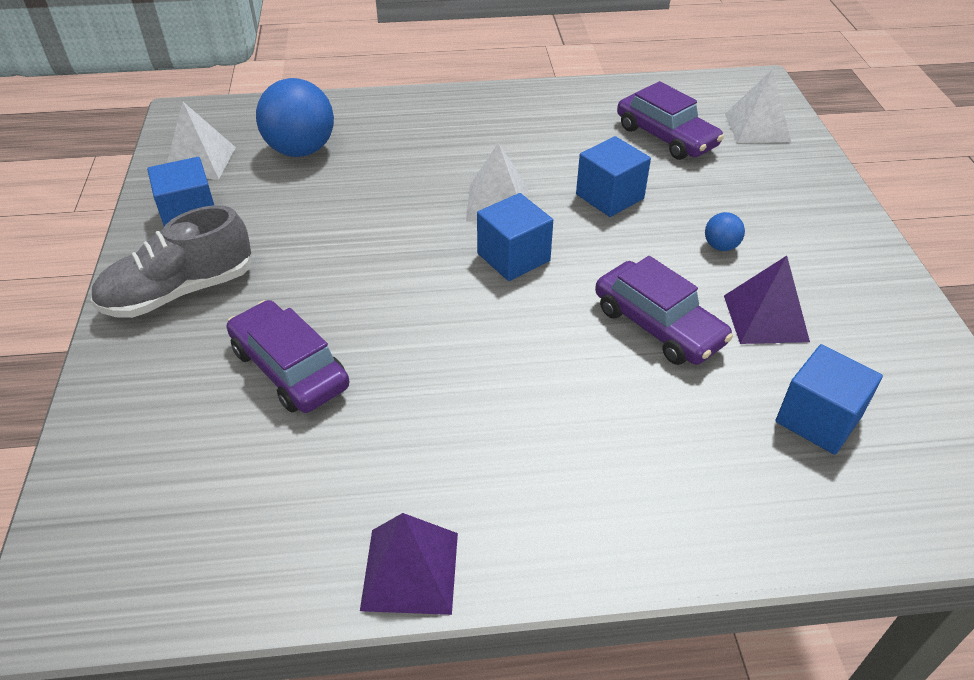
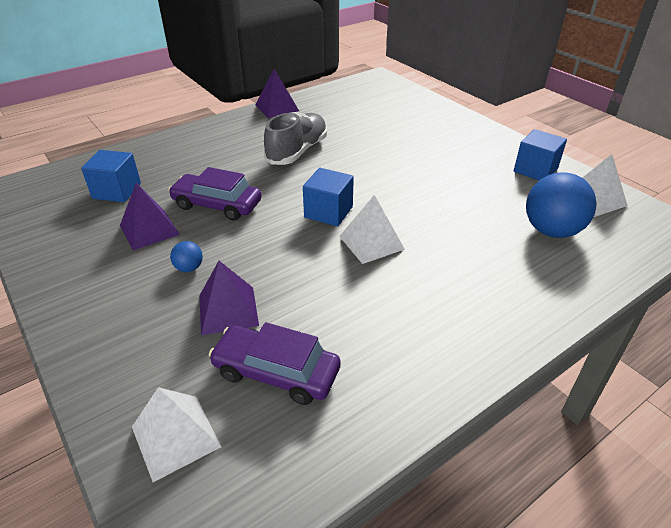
camera: 150 degrees right, 5 degrees down
grey shoe [91,205,252,318] -> grey shoe moved to [264,112,327,165]
purple car [227,300,349,413] -> none
blue cube [576,136,651,217] -> none
none -> purple pyramid [199,261,259,335]

